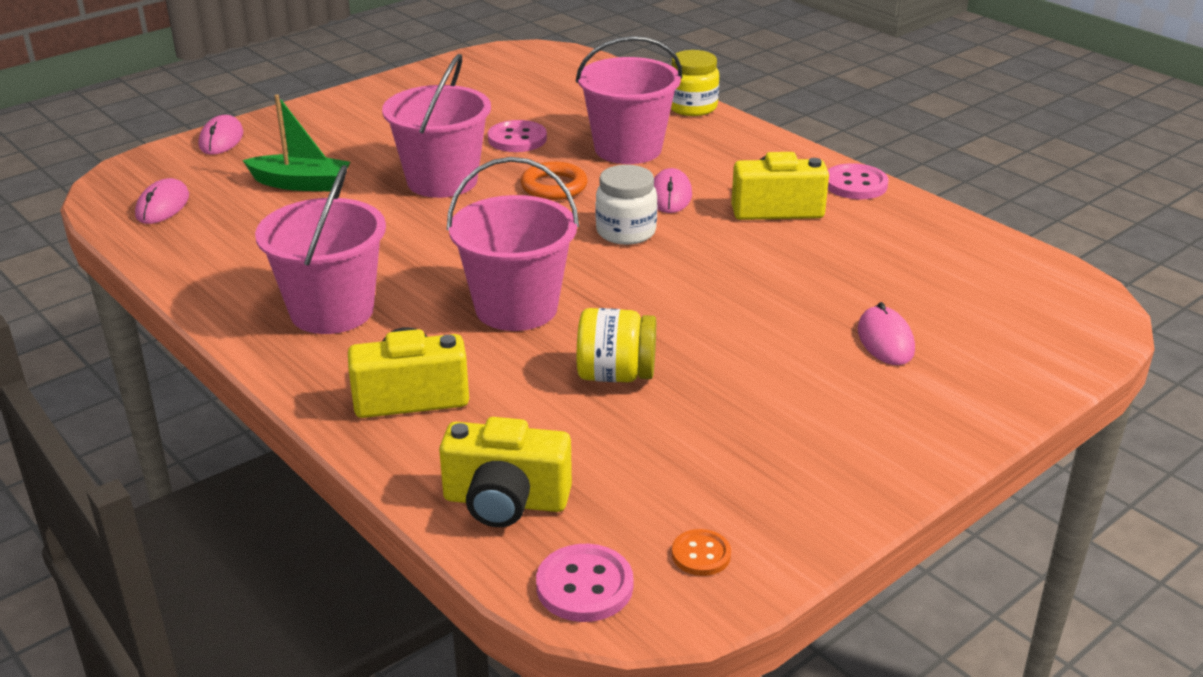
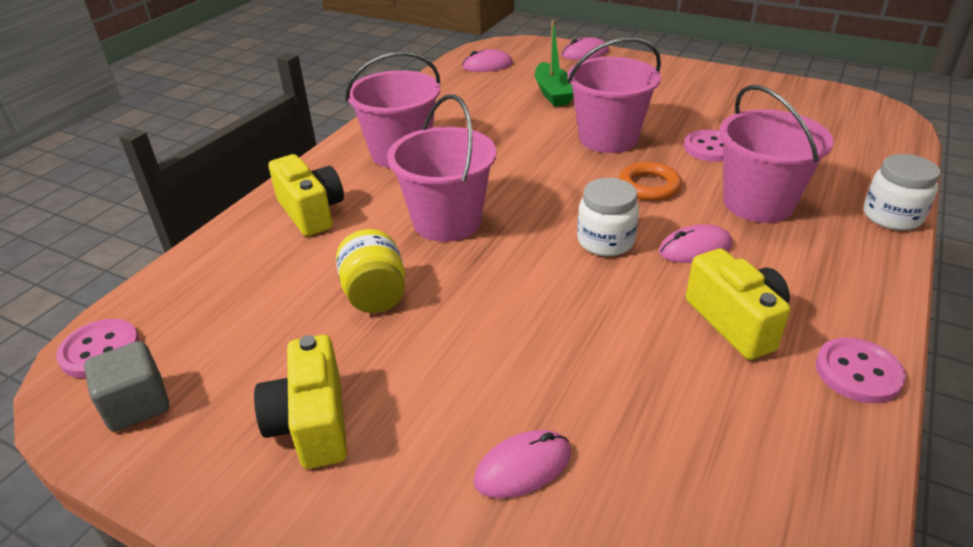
camera: 70 degrees right, 5 degrees up
yellow camera [439,417,572,527] -> yellow camera moved to [254,335,347,469]
yellow jar [671,50,719,116] -> white jar [863,154,940,230]
orange button [672,529,731,576] -> grey cube [84,341,169,432]

